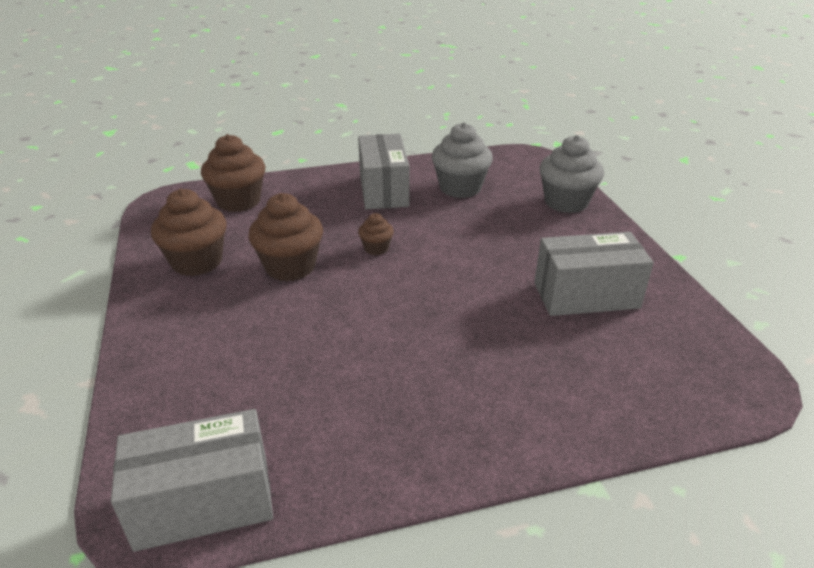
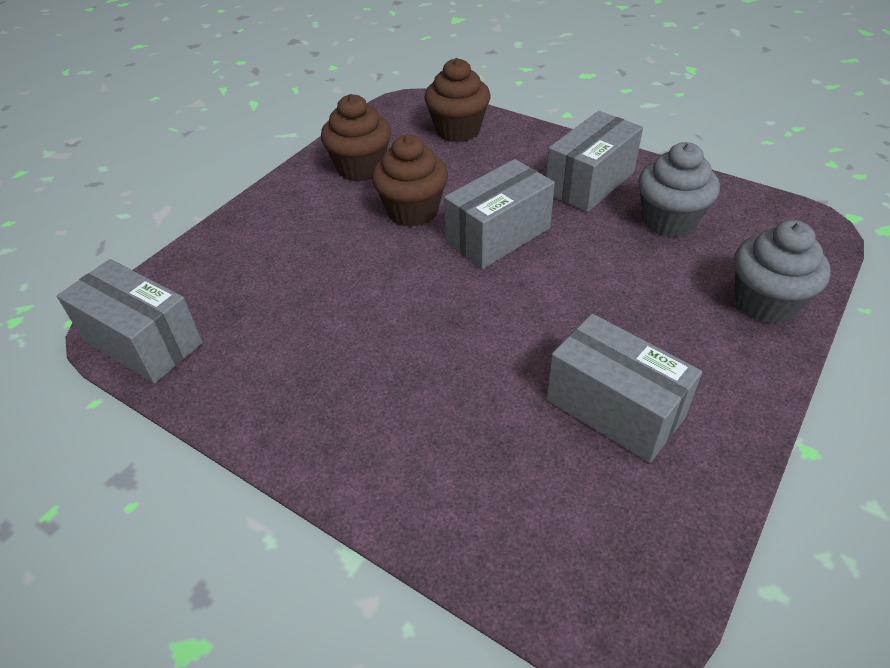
camera: 50 degrees right, 10 degrees up
brown cupcake [358,213,394,255] -> grey box [444,159,555,269]

